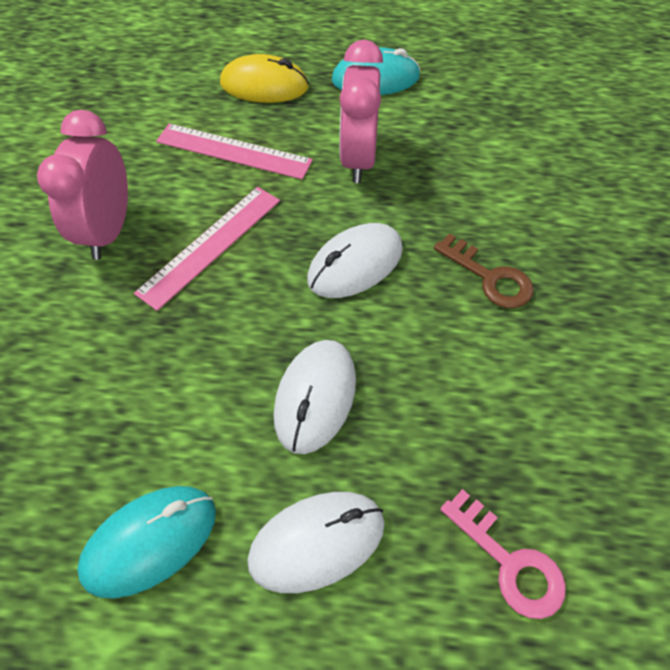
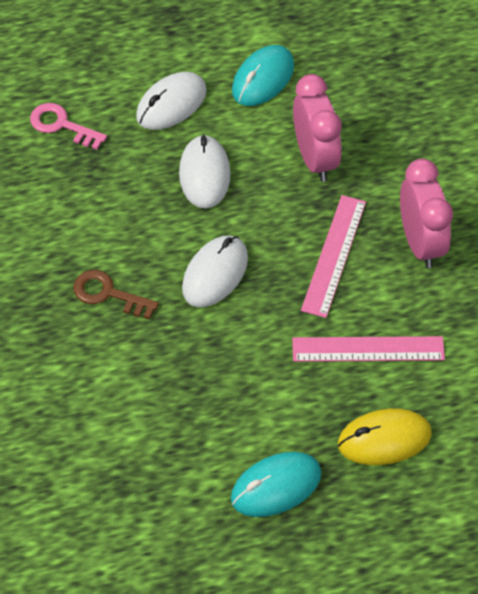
camera: 160 degrees right, 0 degrees up
pink clock [339,39,383,183] -> pink clock moved to [293,74,342,182]

